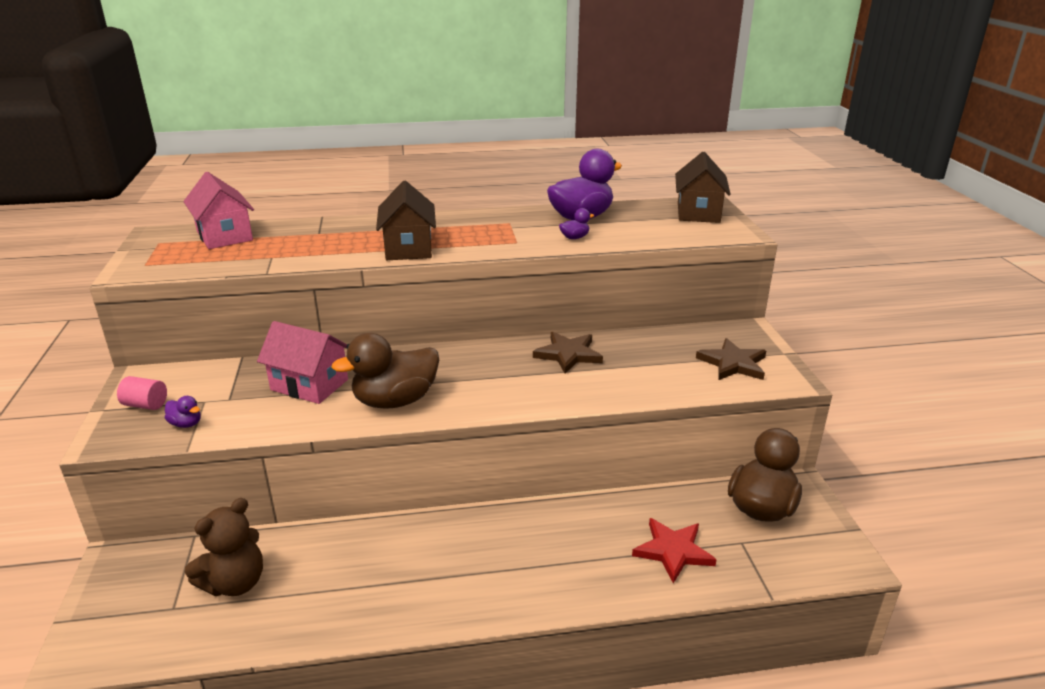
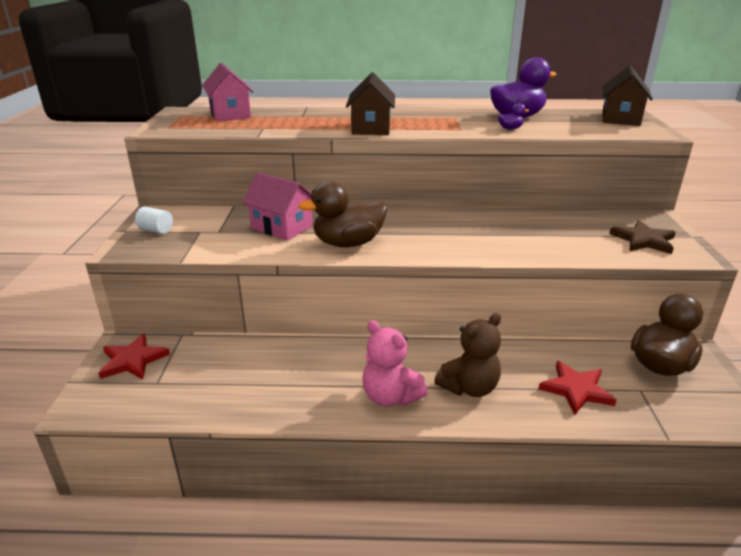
camera: 10 degrees right, 0 degrees up
pink cylinder [117,376,167,410] -> white cylinder [135,207,173,234]
purple duck [165,396,201,428] -> none
brown teddy bear [185,498,263,596] -> brown teddy bear moved to [434,313,501,397]
brown star [533,332,603,374] -> none
none -> red star [98,334,170,380]
none -> pink teddy bear [362,320,428,407]

